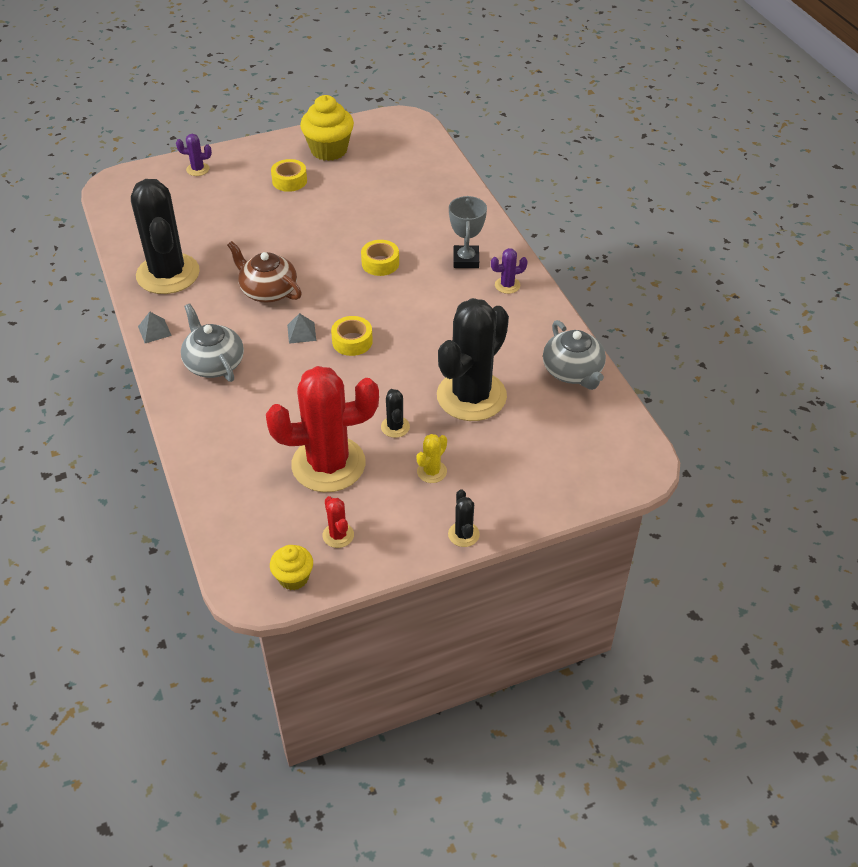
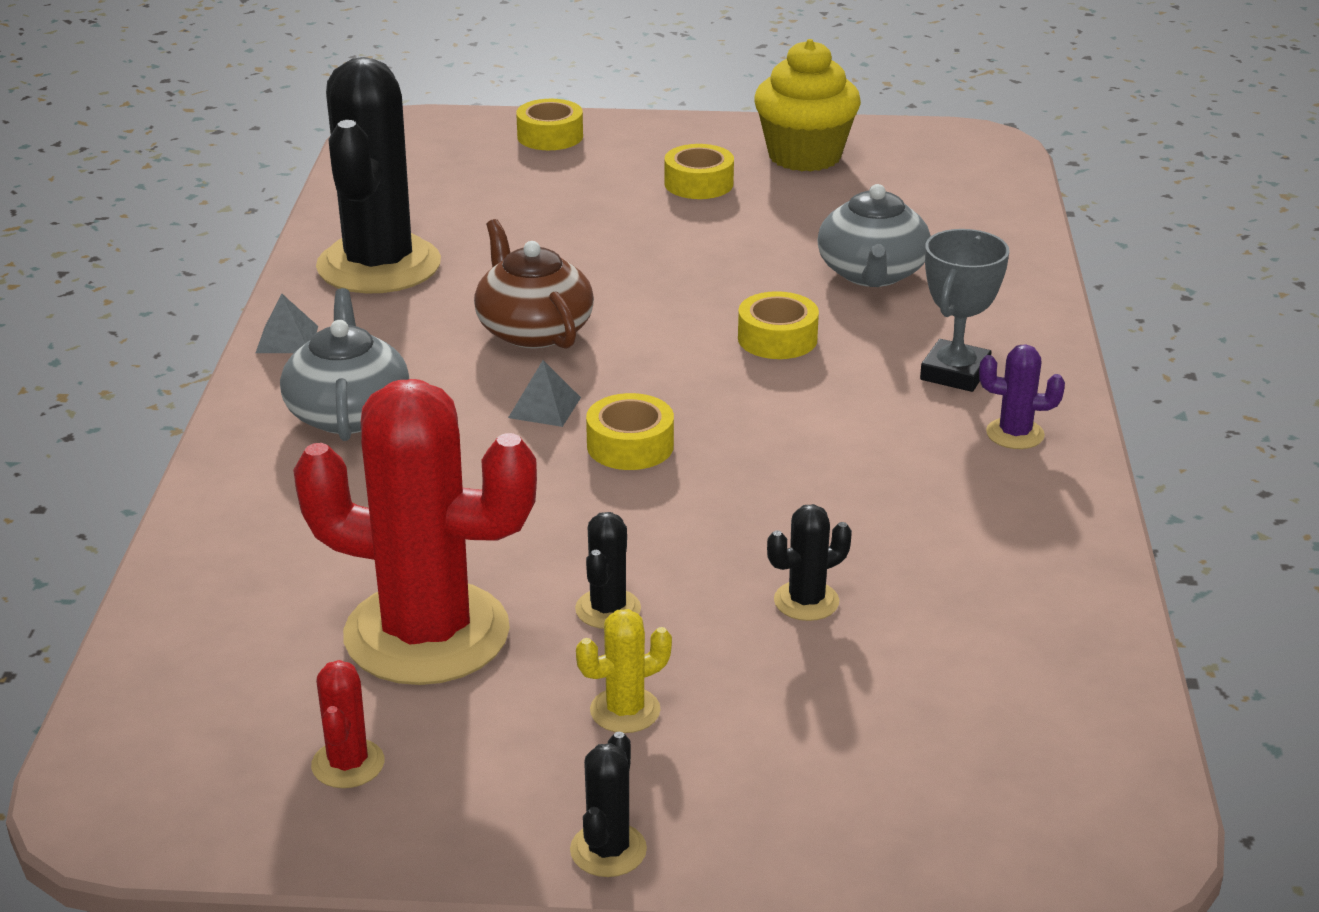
camera: 25 degrees right, 15 degrees down
purple cactus [176,134,212,176] -> yellow tape [516,99,583,150]
yellow cupcake [270,545,313,590] -> none
black cactus [437,298,509,421] -> black cactus [767,504,852,621], size x0.40
grey teapot [543,320,606,390] -> grey teapot moved to [817,184,931,287]

